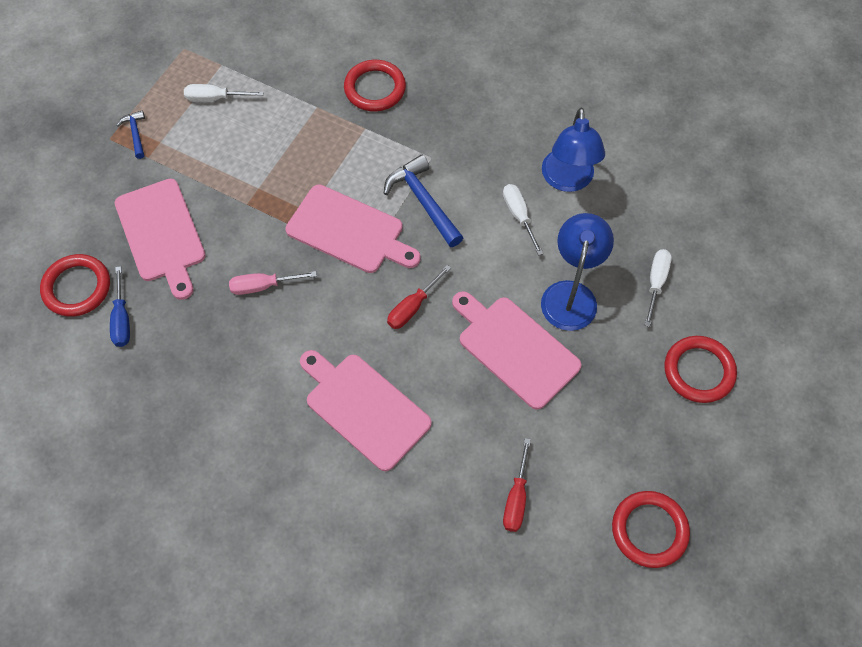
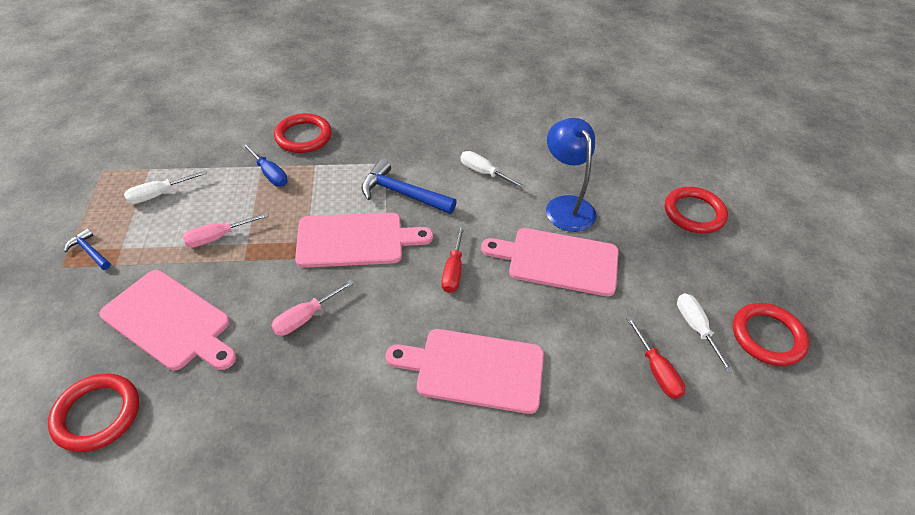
camera: 35 degrees left, 15 degrees down
blue screwdriver [110,266,130,347] -> blue screwdriver moved to [242,143,288,187]
blue lamp [542,108,605,192] -> none
white screwdriver [645,249,672,327] -> white screwdriver moved to [677,293,733,373]
none -> pink screwdriver [183,213,269,247]

